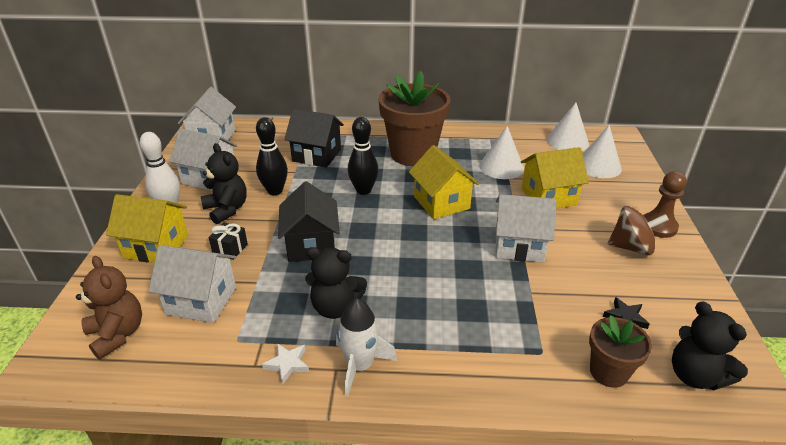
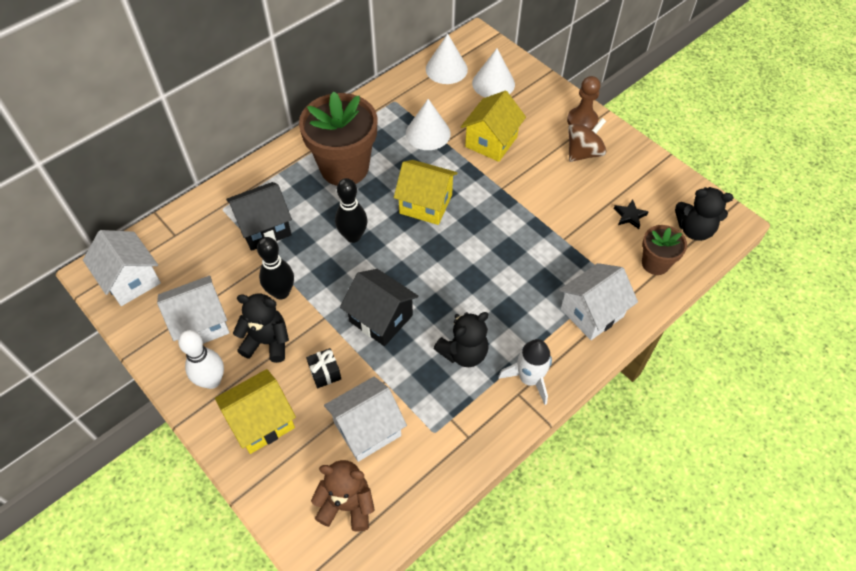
camera: 45 degrees left, 20 degrees up
white star [262,343,309,385] -> none
white house [496,194,556,263] -> white house moved to [559,263,638,340]

